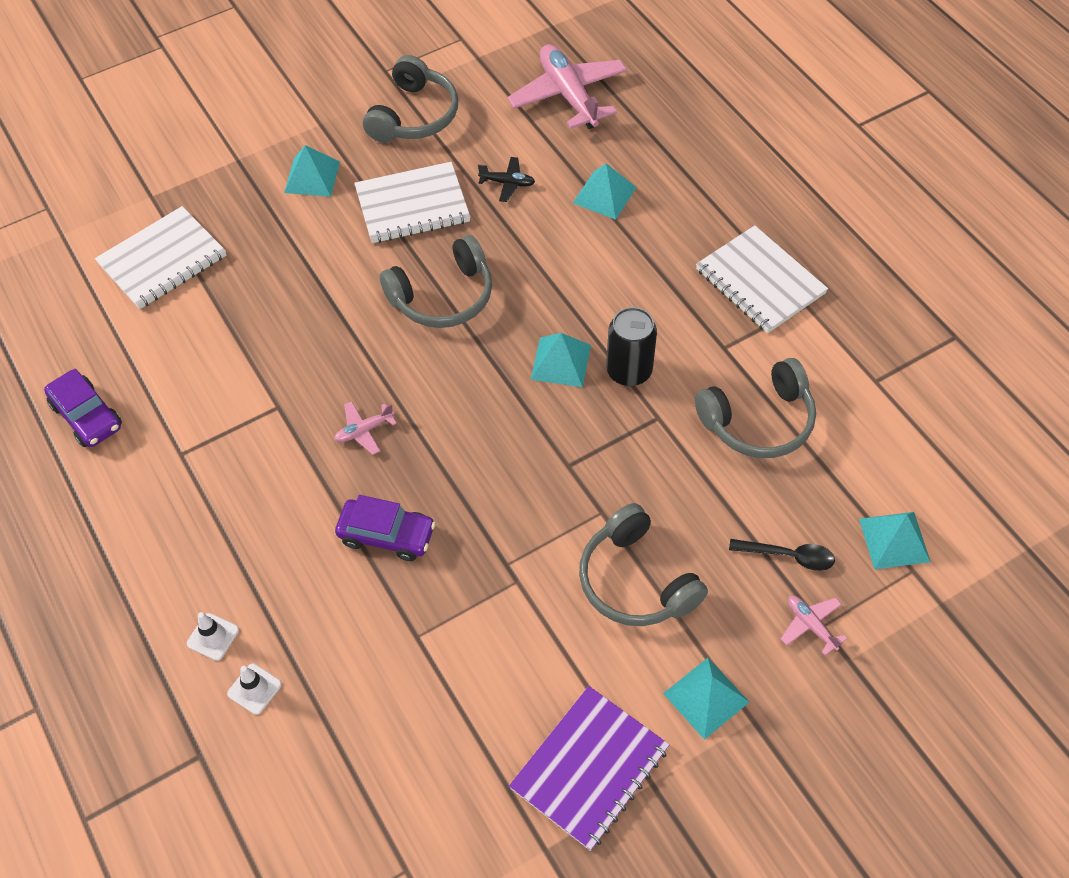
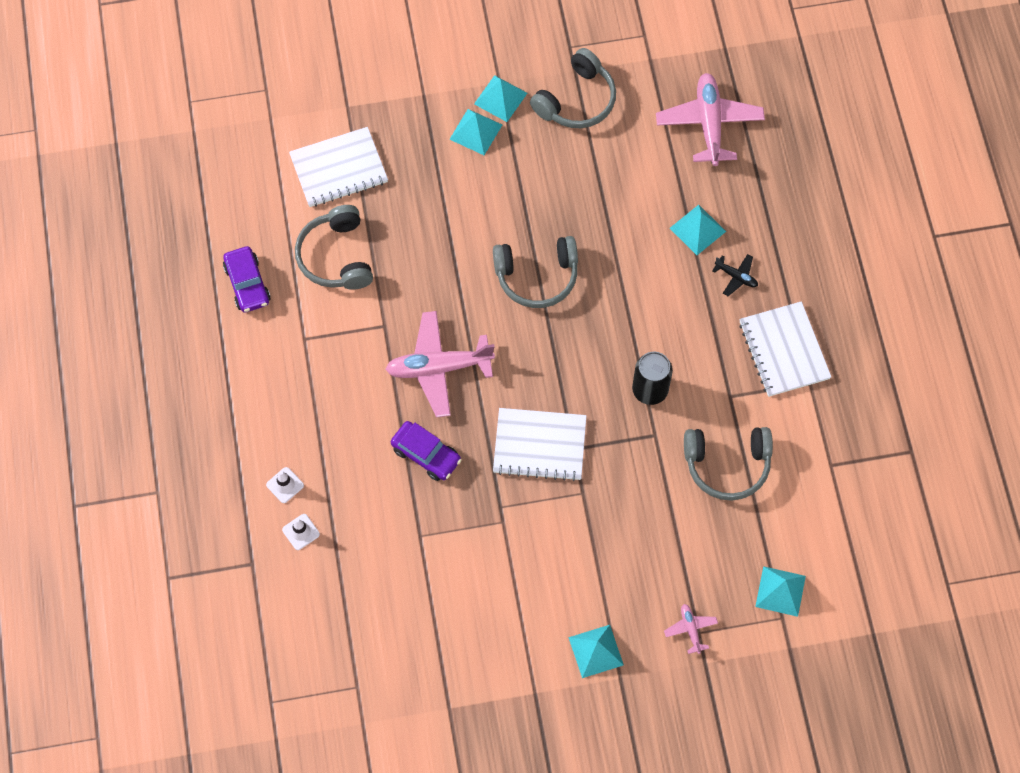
camera: 20 degrees right, 10 degrees up
pink plane [334,401,397,455] -> pink plane [385,311,495,418], size x2.19
white notebook [355,162,471,243] -> white notebook moved to [493,408,586,481]
black plane [478,157,535,202] -> black plane moved to [712,254,758,296]
purple notebook [509,686,669,851] -> none
turquoise pyramid [530,333,591,387] -> turquoise pyramid moved to [474,75,527,122]
grey headphones [579,503,708,626] -> grey headphones moved to [295,205,373,290]
black spoon [729,539,835,571] -> none

